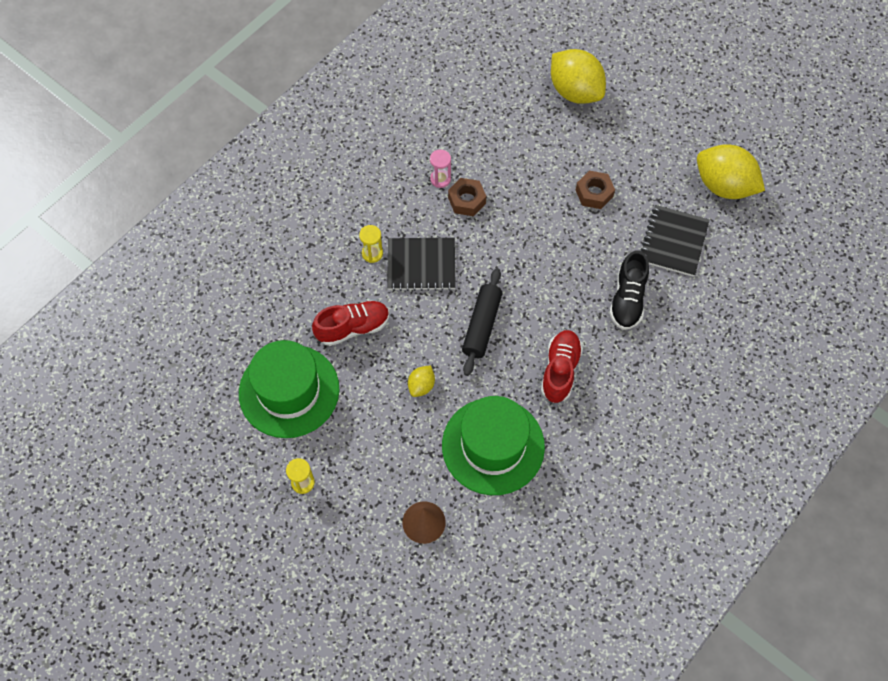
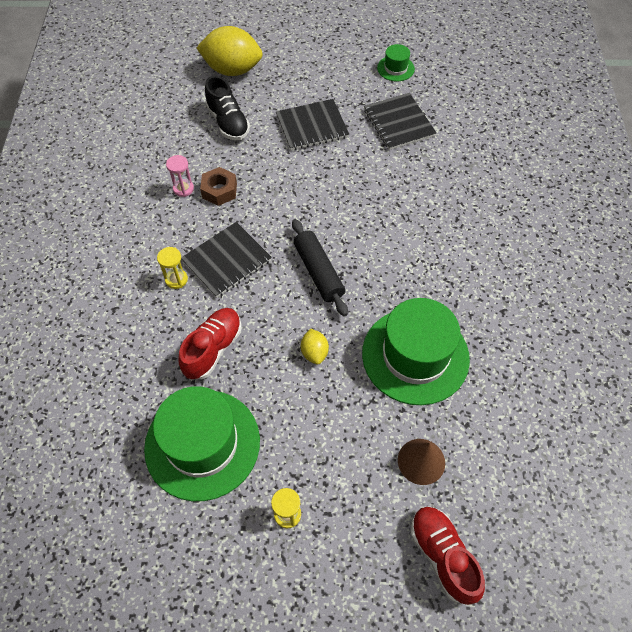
camera: 40 degrees left, 5 degrees down
red shoe [541,330,583,403] -> red shoe moved to [410,506,485,605]
brown nut [576,171,615,209] -> black notebook [276,99,349,150]
black shoe [609,250,649,330] -> black shoe moved to [205,76,250,140]
yellow lemon [697,144,765,199] -> green hat [377,44,415,81]

